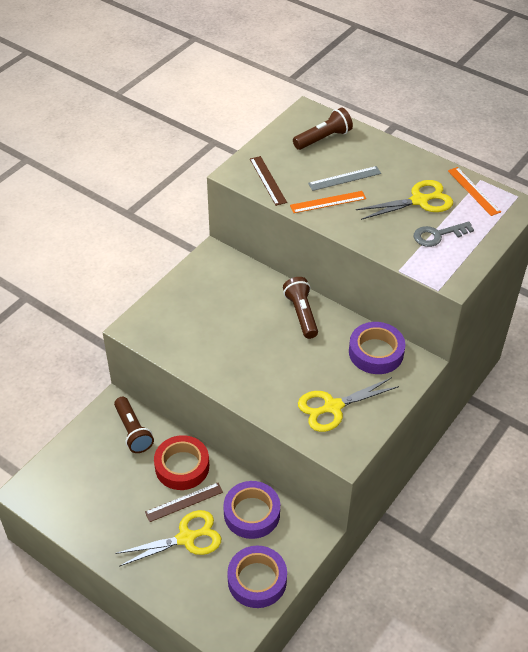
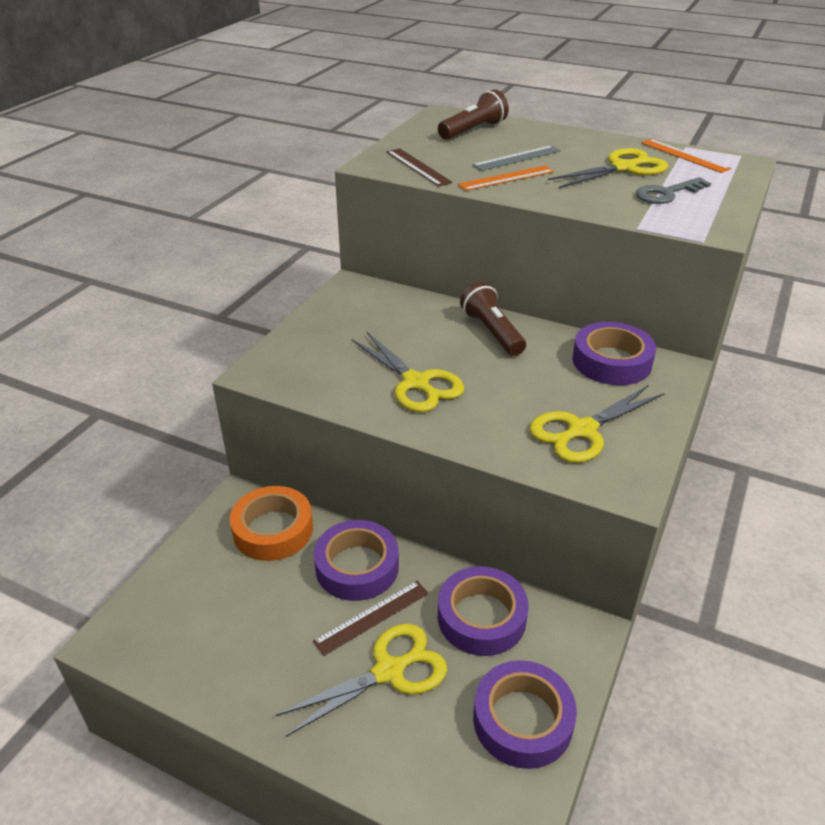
camera: 10 degrees left, 10 degrees down
brown flashlight [114,397,154,453] -> orange tape [230,486,313,561]
red tape [154,435,209,490] -> purple tape [314,520,399,601]
none -> yellow scissors [351,332,464,412]

